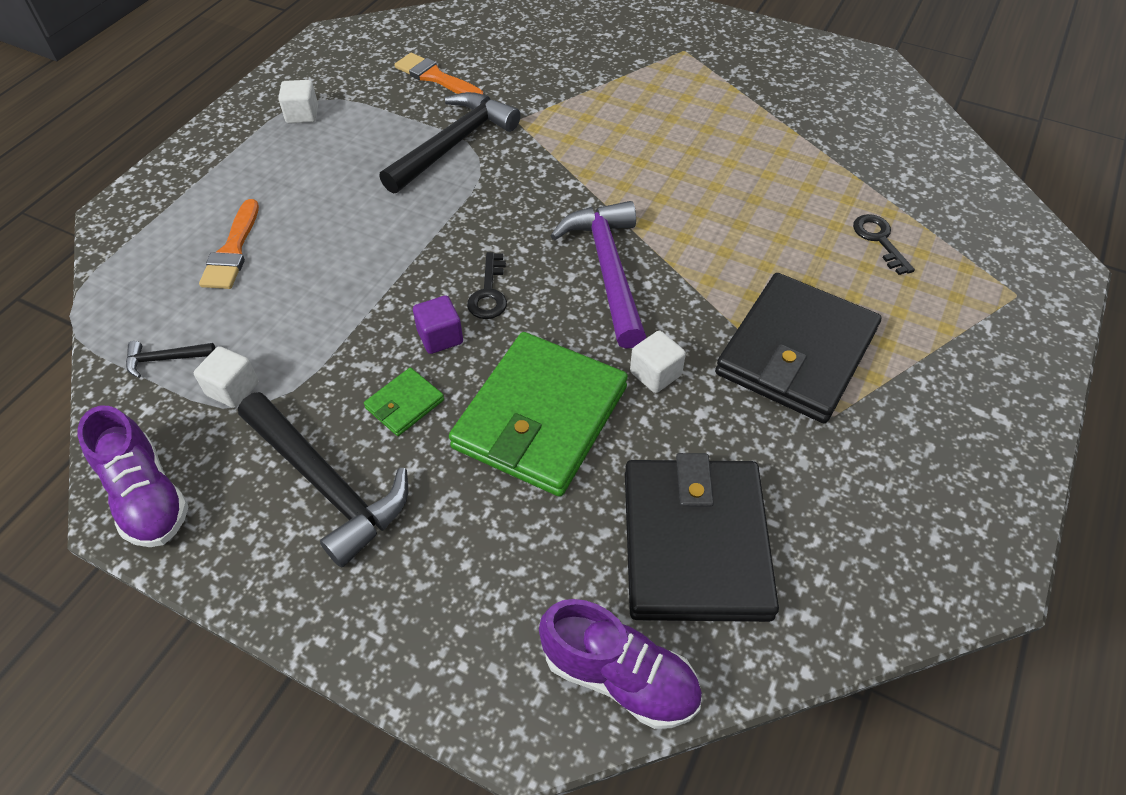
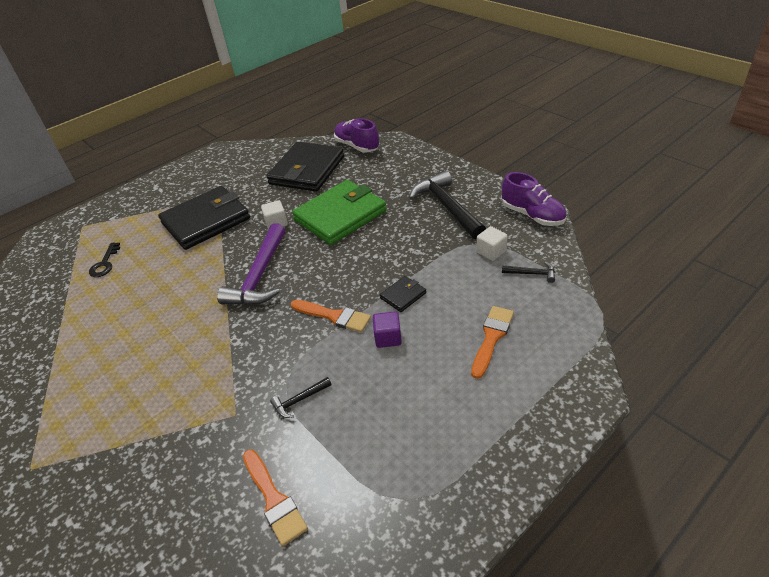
camera: 155 degrees left, 10 degrees down
purple shoe [78,406,189,547] -> purple shoe turned 150 degrees clockwise [502,172,566,226]
white cube [278,80,318,123] -> none
green wallet [364,367,444,436] -> none
black hammer [379,92,521,194] -> black hammer [270,377,332,418], size x0.44
purple cube [413,295,463,354] -> purple cube moved to [373,312,402,348]
black key [467,252,507,319] -> none
none -> orange brush [291,300,371,332]
none -> black wallet [380,276,426,312]

